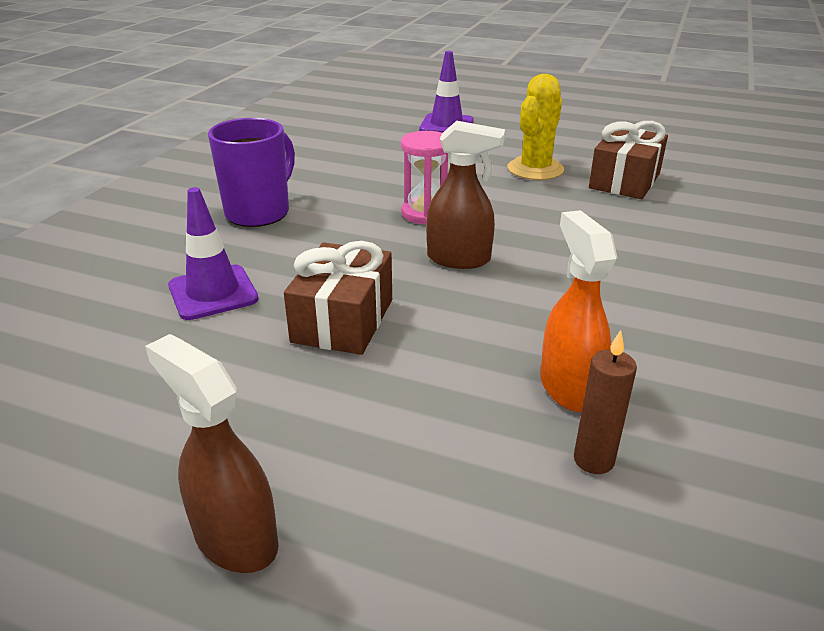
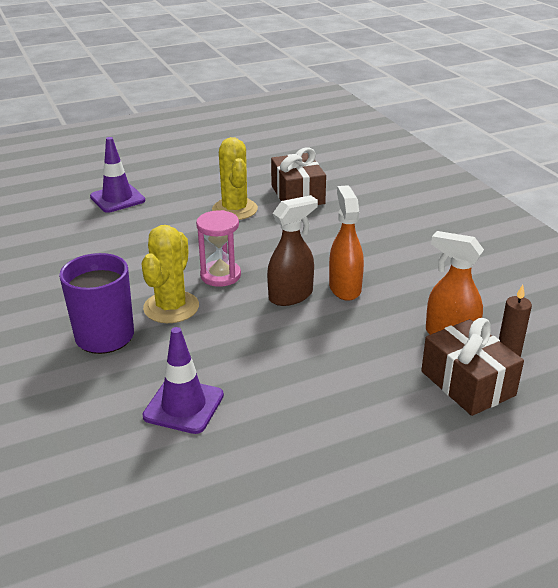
camera: 45 degrees left, 0 degrees up
brown spray bottle [145,334,279,573] -> none
brown gift [284,241,392,355] -> brown gift moved to [421,318,524,416]
none -> yellow cactus [142,225,199,323]
none -> orange spray bottle [329,185,364,301]

